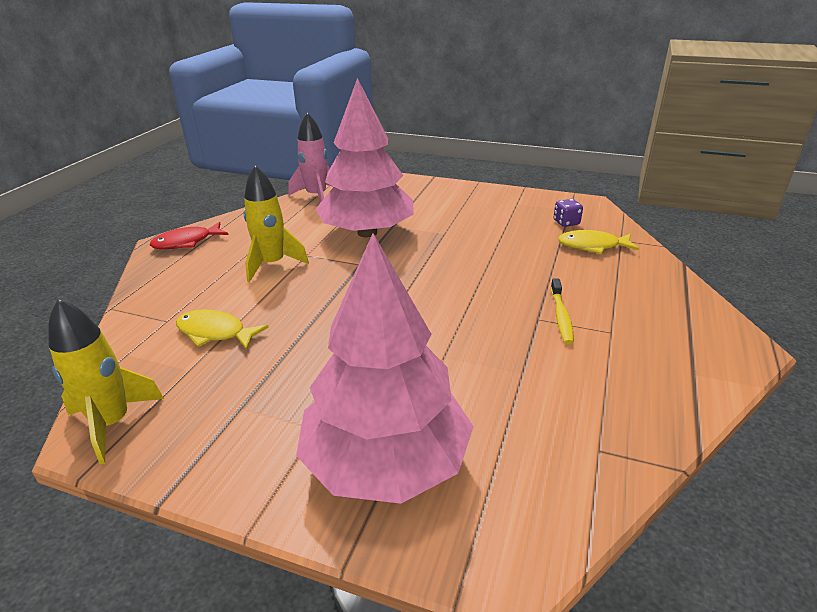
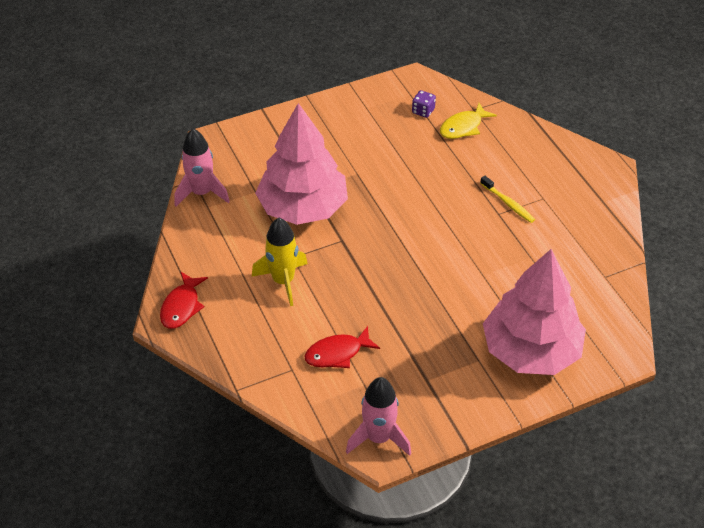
camera: 45 degrees left, 15 degrees up
yellow rocket [48,299,164,464] -> pink rocket [346,377,411,456]
yellow fish [176,310,269,350] -> red fish [304,326,380,368]

